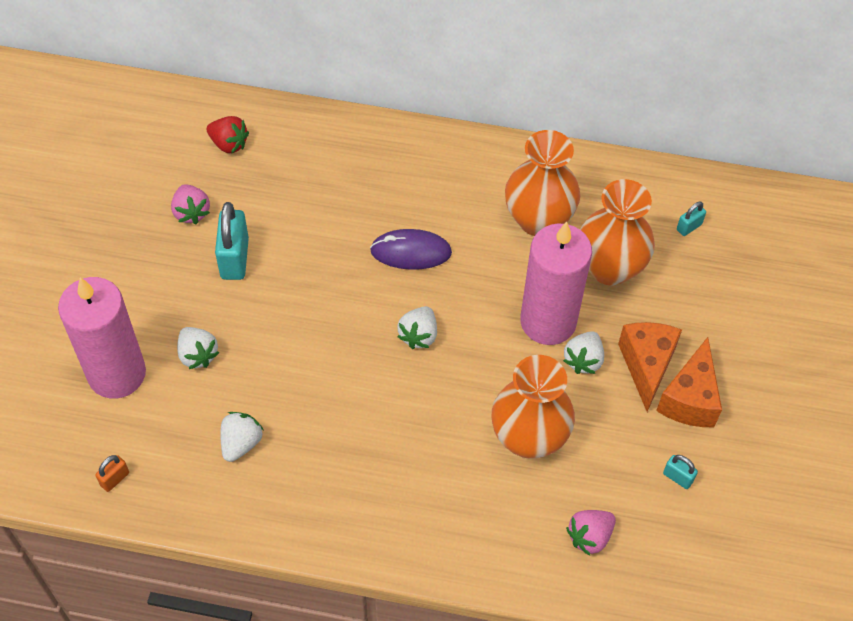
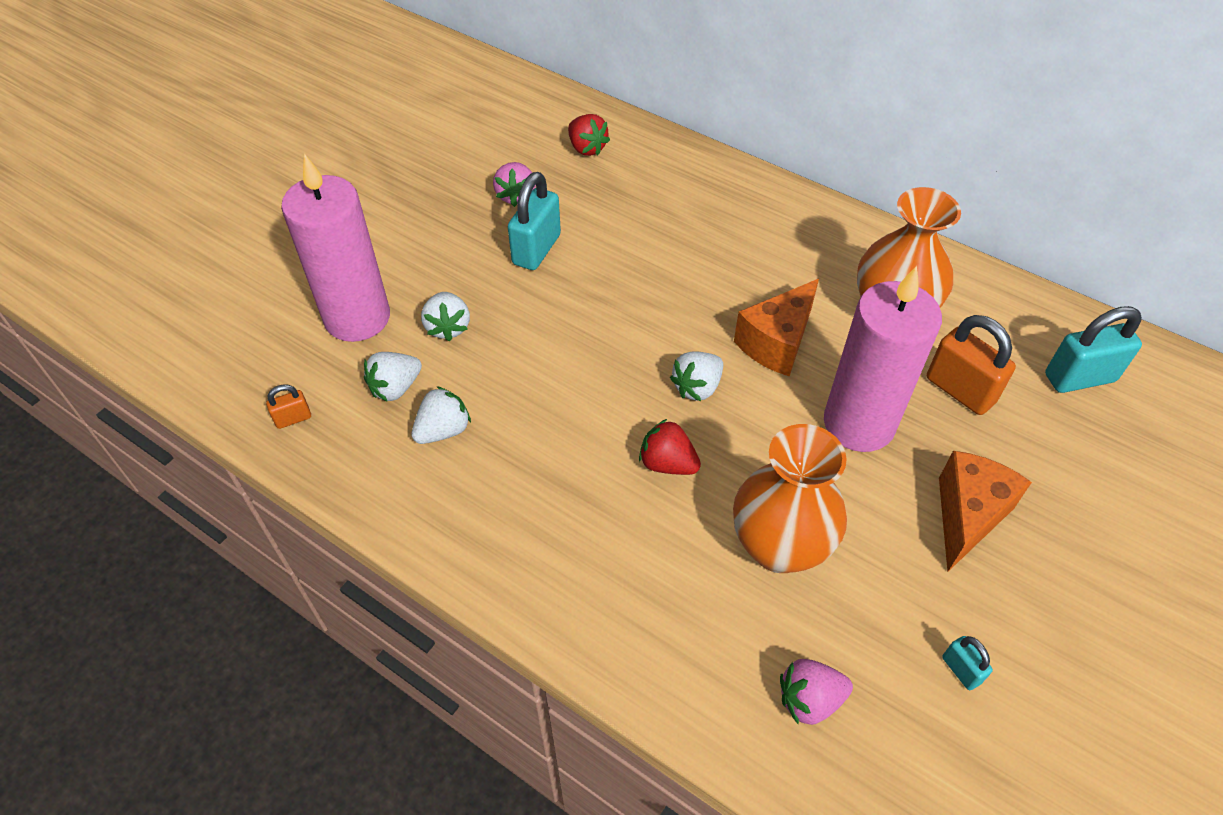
camera: 25 degrees right, 5 degrees down
purple mouse [370,229,452,270] -> none
white strawberry [563,331,604,374] -> white strawberry moved to [364,352,422,402]
orange vase [580,179,655,285] -> orange padlock [927,315,1016,415]
orange cheese [656,337,722,427] -> orange cheese moved to [734,279,819,377]
turquoise padlock [677,202,706,236] -> turquoise padlock [1045,306,1142,393], size x2.00
none -> red strawberry [639,419,701,475]

